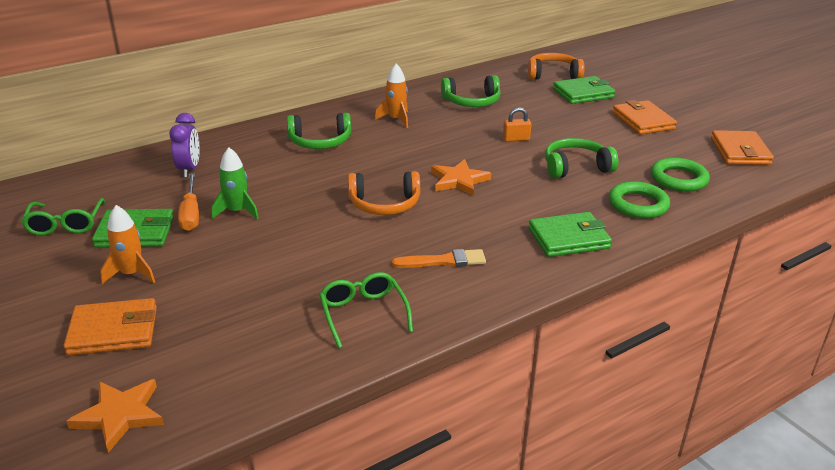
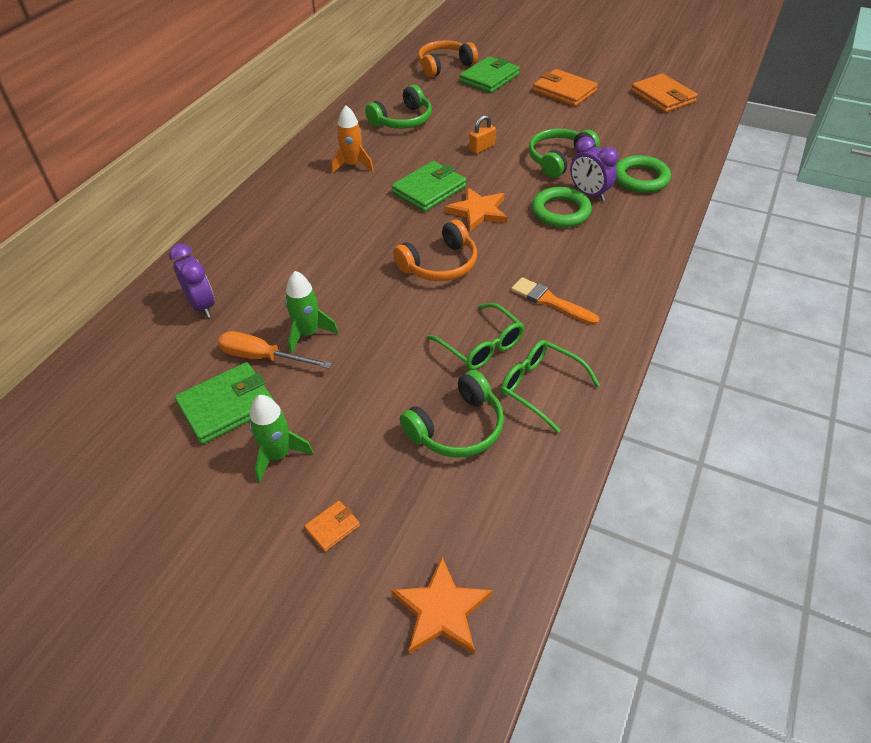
camera: 30 degrees left, 15 degrees up
green glasses [21,198,106,236] -> green glasses moved to [427,303,524,370]
orange wallet [64,298,157,355] -> orange wallet [304,501,360,552], size x0.48
orange rocket [100,205,155,284] -> green rocket [249,395,313,482]
orange screwdriver [178,173,199,231] -> orange screwdriver turned 150 degrees clockwise [218,331,332,369]
green headphones [287,113,351,149] -> green headphones moved to [400,370,504,458]
orange brush [392,249,486,268] -> orange brush turned 105 degrees counterclockwise [511,277,600,325]
green wallet [529,212,612,257] -> green wallet moved to [392,161,467,212]
green ring [651,158,710,192] -> green ring moved to [532,187,592,228]
none -> purple clock [570,137,618,201]

